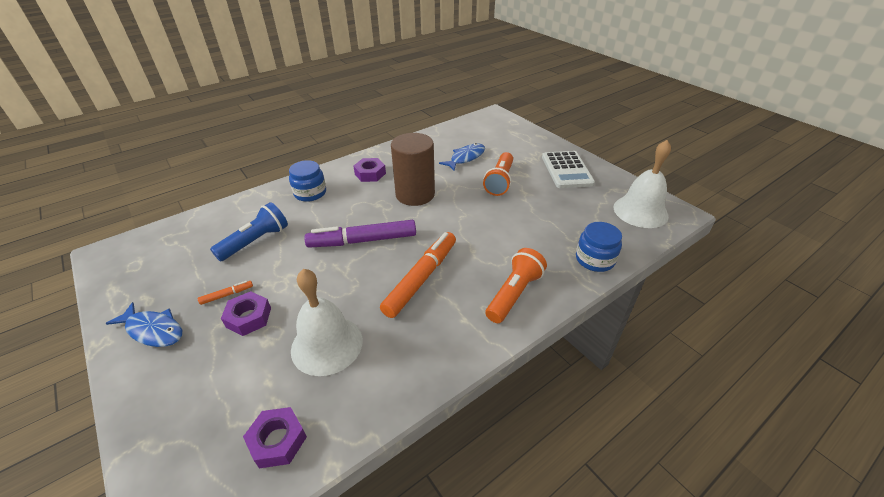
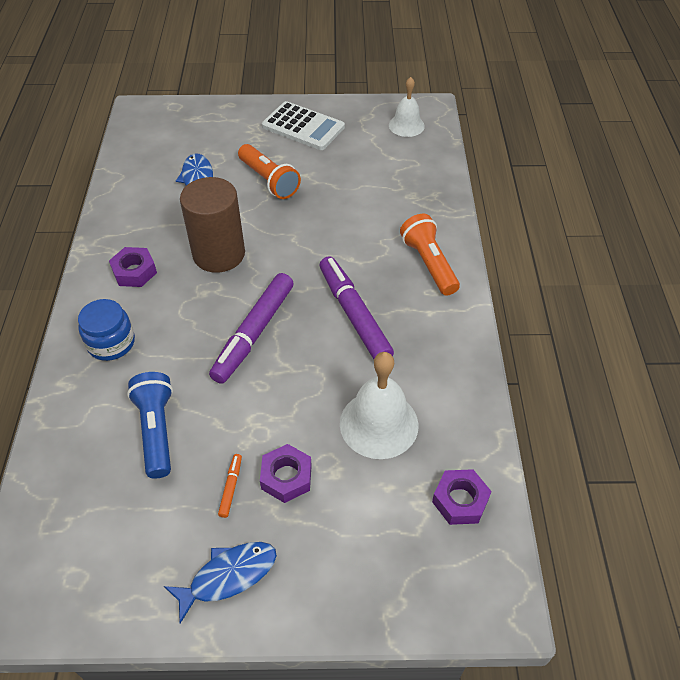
camera: 55 degrees left, 10 degrees up
orange marker [380,232,456,318] -> purple marker [320,256,394,359]
blue jar [576,222,622,272] -> none
white bell [614,140,671,228] -> white bell [389,77,425,137], size x0.64

